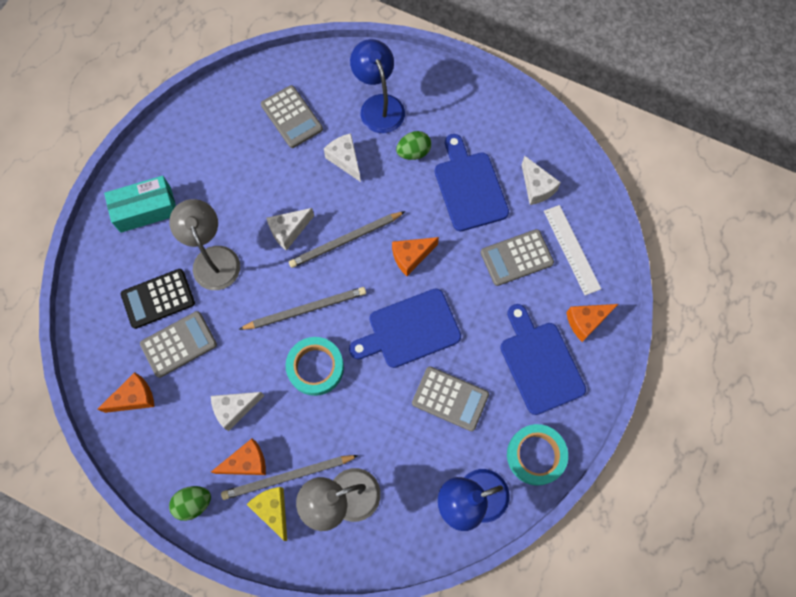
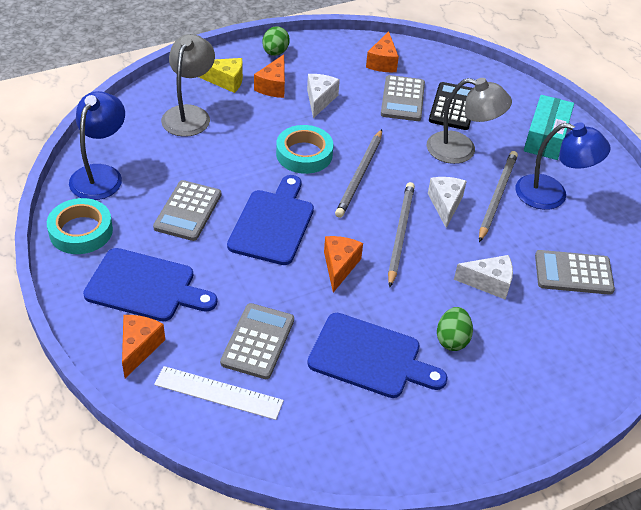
camera: 125 degrees right, 25 degrees down
grey pencil [221,455,359,500] -> grey pencil moved to [479,151,518,242]
blue lamp [350,39,405,133] -> blue lamp moved to [515,122,611,210]
grey calculator [412,367,489,431] -> grey calculator turned 45 degrees counterclockwise [153,180,221,241]
white cheese [522,156,561,205] -> none

